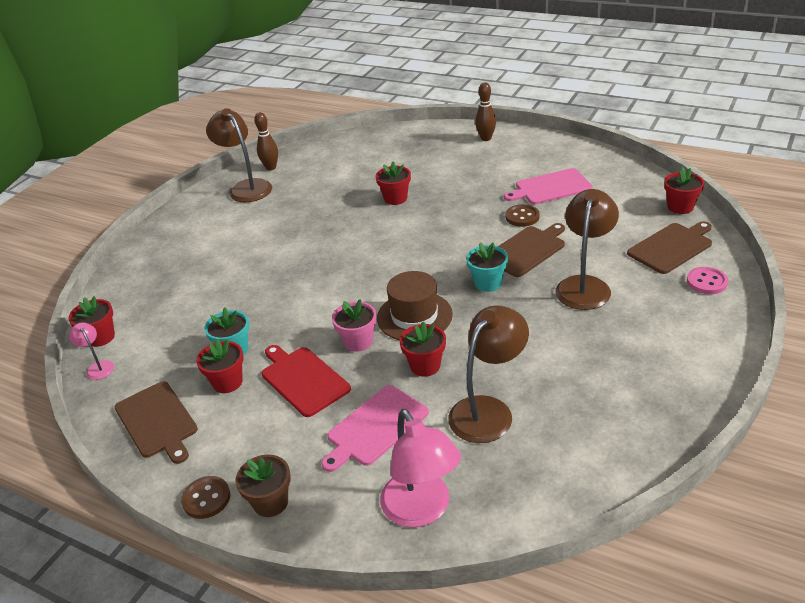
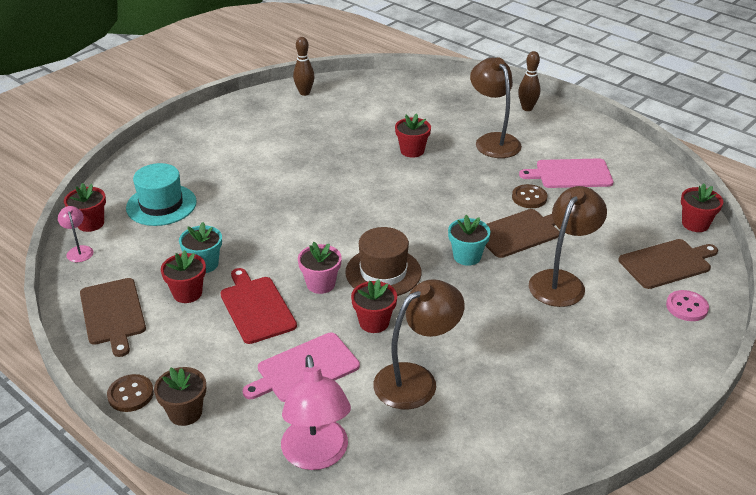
camera: 10 degrees right, 0 degrees up
brown lamp [206,108,272,202] -> brown lamp moved to [470,57,522,158]
none -> turquoise hat [126,163,197,226]

